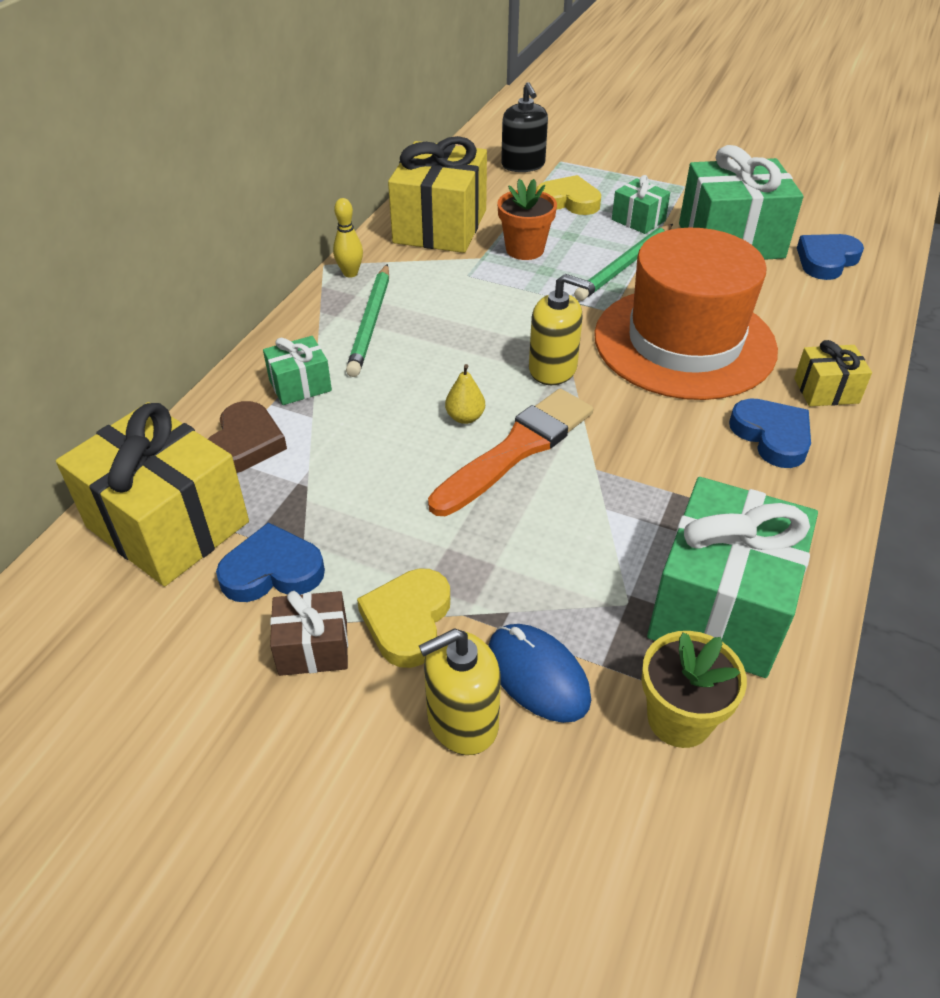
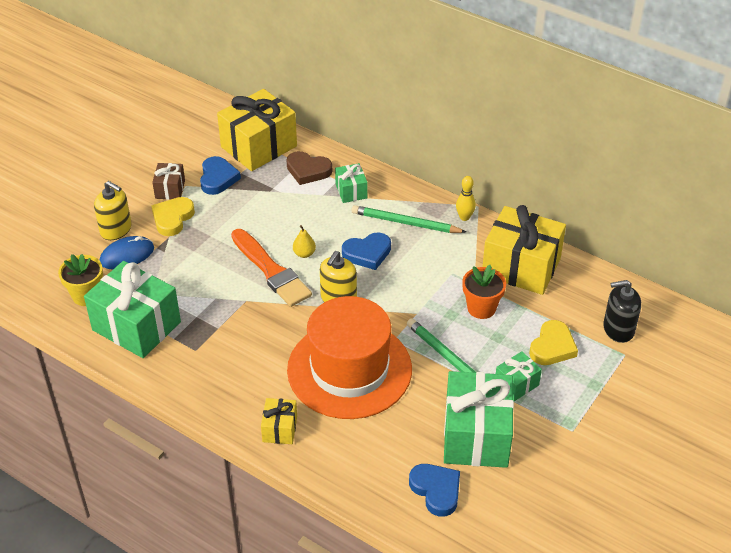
camera: 100 degrees right, 0 degrees up
yellow heart [357,569,450,668] -> yellow heart turned 90 degrees counterclockwise [151,197,195,236]
yellow soap dispenser [419,629,501,755] -> yellow soap dispenser turned 135 degrees clockwise [94,181,132,240]
blue heart [729,398,811,468] -> blue heart moved to [342,232,391,270]

